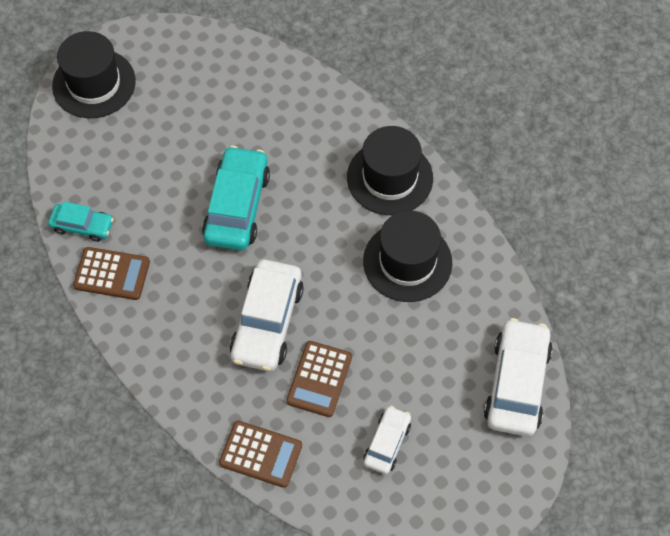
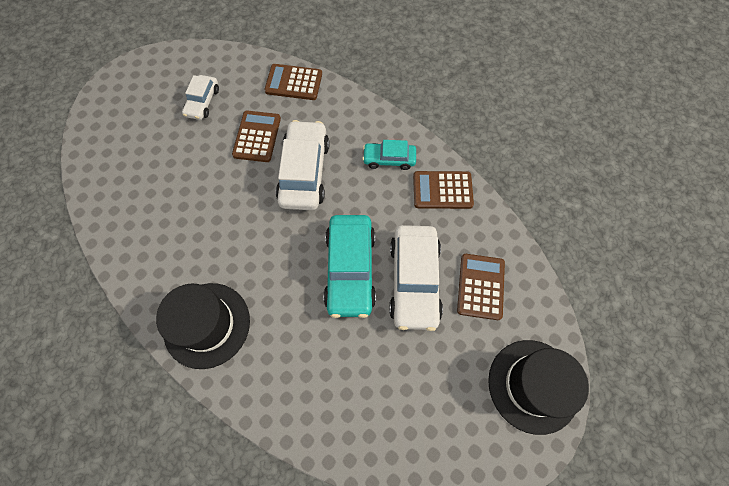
camera: 170 degrees right, 5 degrees up
turquoise car [48,202,114,242] -> turquoise car moved to [362,140,416,170]
black hat [363,211,452,302] -> none
white car [484,318,553,437] -> white car moved to [389,225,443,331]
none -> brown calculator [457,254,505,320]

